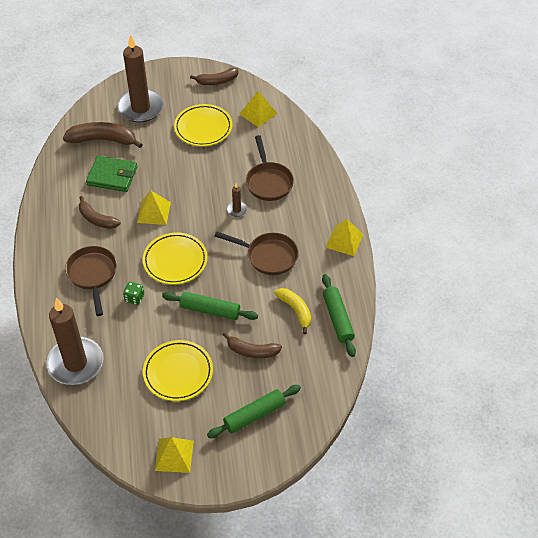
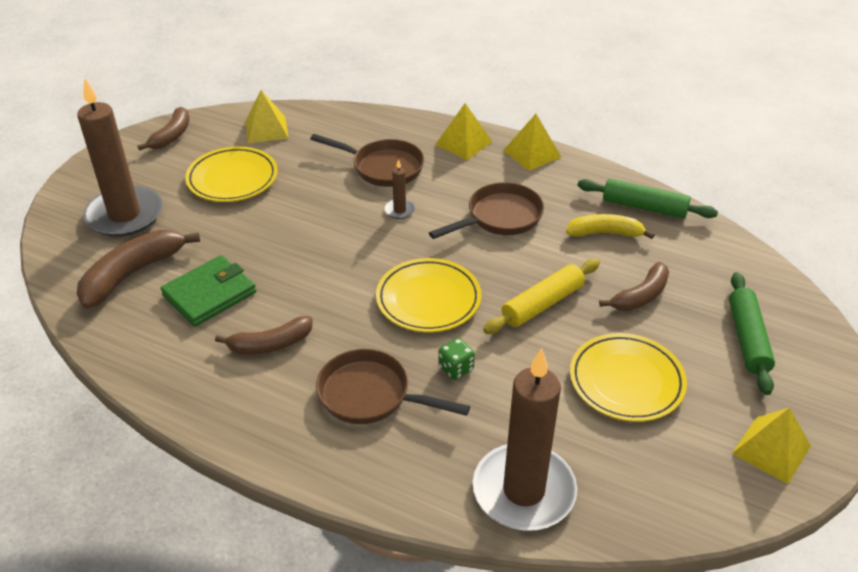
camera: 55 degrees left, 10 degrees down
yellow pyramid [137,191,171,225] -> yellow pyramid moved to [435,103,492,160]
green rolling pin [162,292,258,320] -> yellow rolling pin [483,259,600,334]

